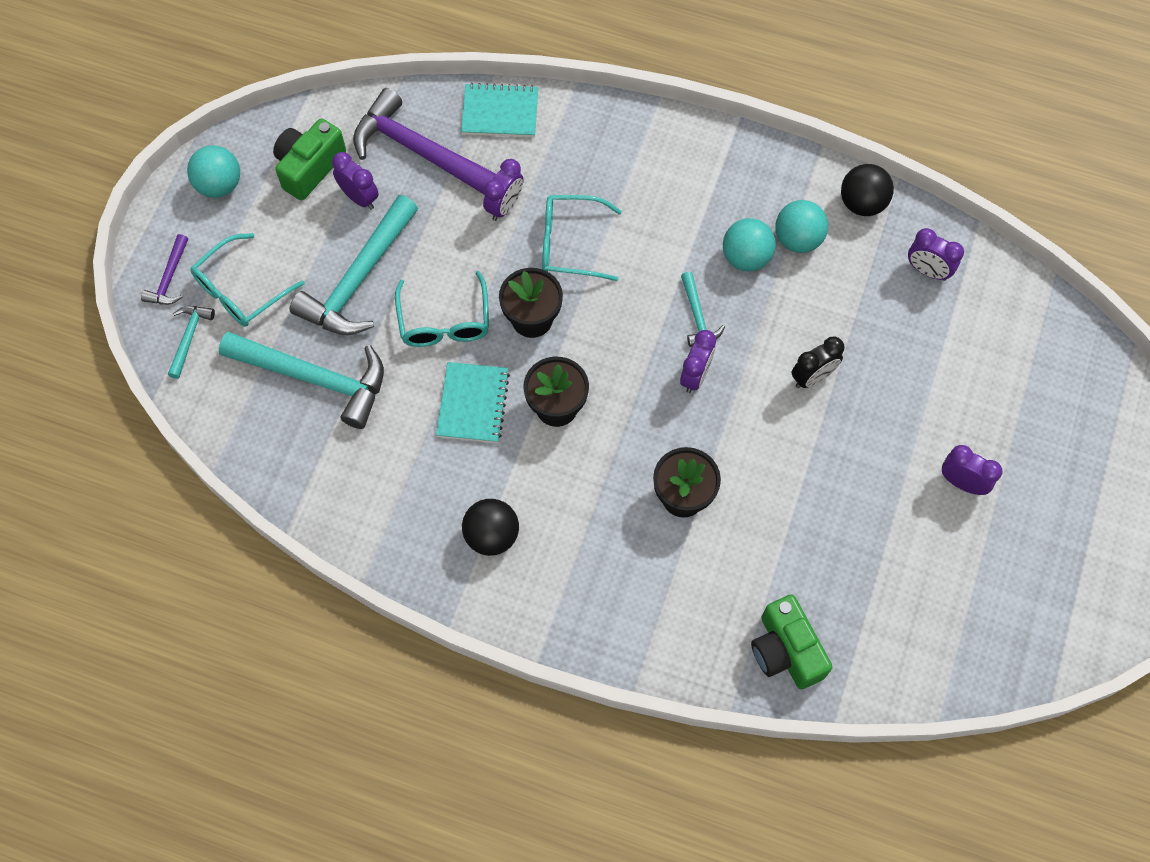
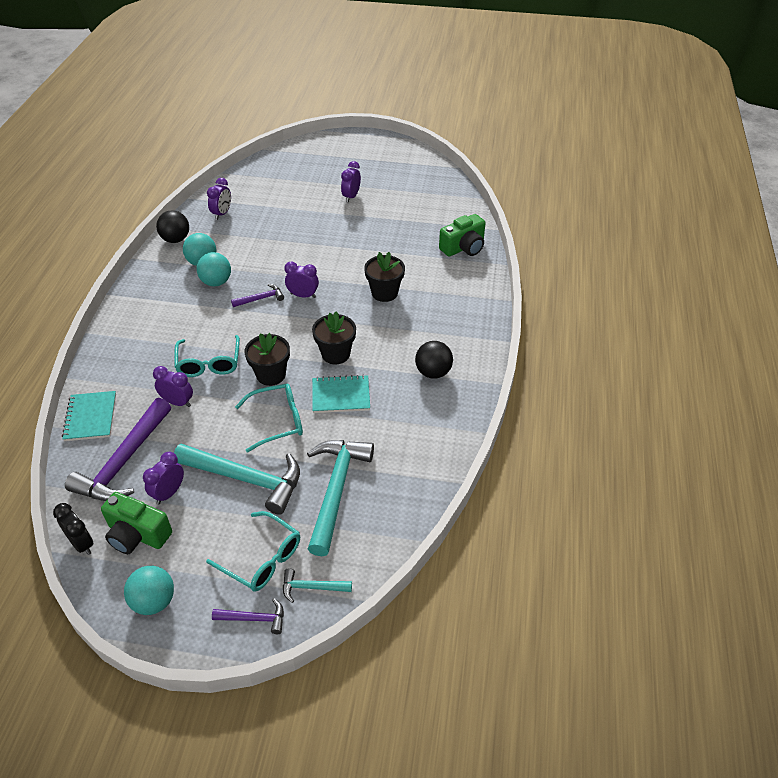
camera: 100 degrees left, 20 degrees down
turquoise hammer [681,272,725,347] -> purple hammer [231,284,284,307]
black clock [791,336,844,388] -> black clock moved to [53,503,93,555]

